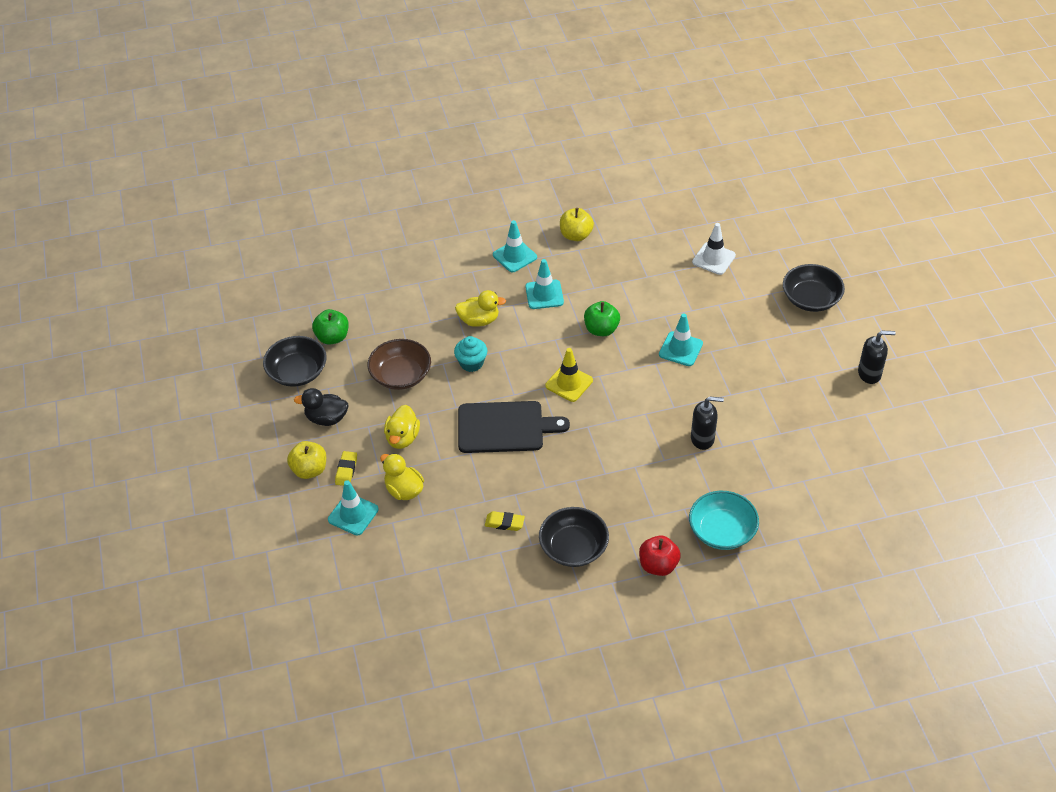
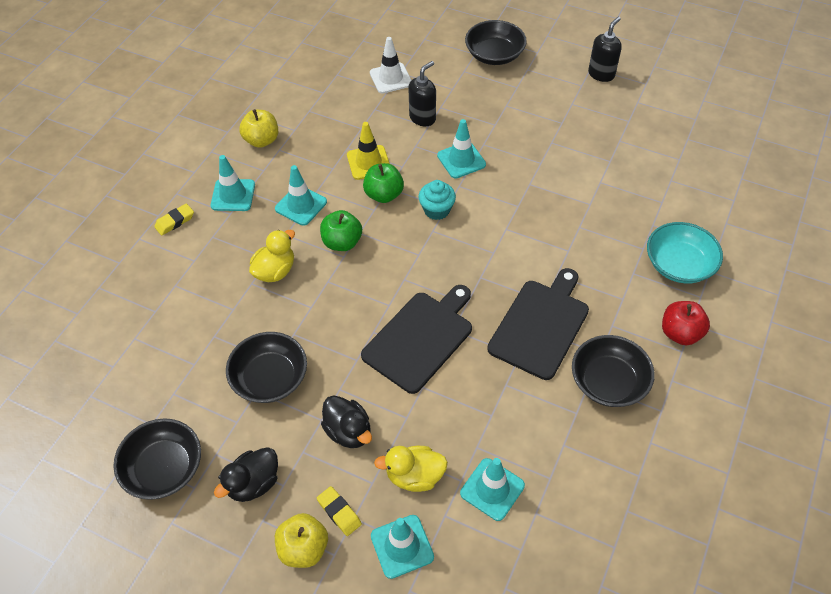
camera: 50 degrees left, 5 degrees up
green apple [312,309,349,345] -> green apple moved to [320,210,362,251]
brown bowl [368,339,431,390] -> black bowl [226,332,307,403]
yellow duck [384,405,420,449] -> black duck [321,395,372,448]
turquoise cupcake [454,336,487,372] -> turquoise cupcake moved to [418,180,456,220]
yellow eraser [485,511,525,531] -> yellow eraser moved to [154,203,194,236]
yellow traffic cone [545,348,593,402] -> yellow traffic cone moved to [347,122,390,180]
black soap dispenser [691,396,724,450] -> black soap dispenser moved to [408,61,436,126]
none -> turquoise traffic cone [460,458,525,521]
none -> black cutting board [487,268,589,380]

